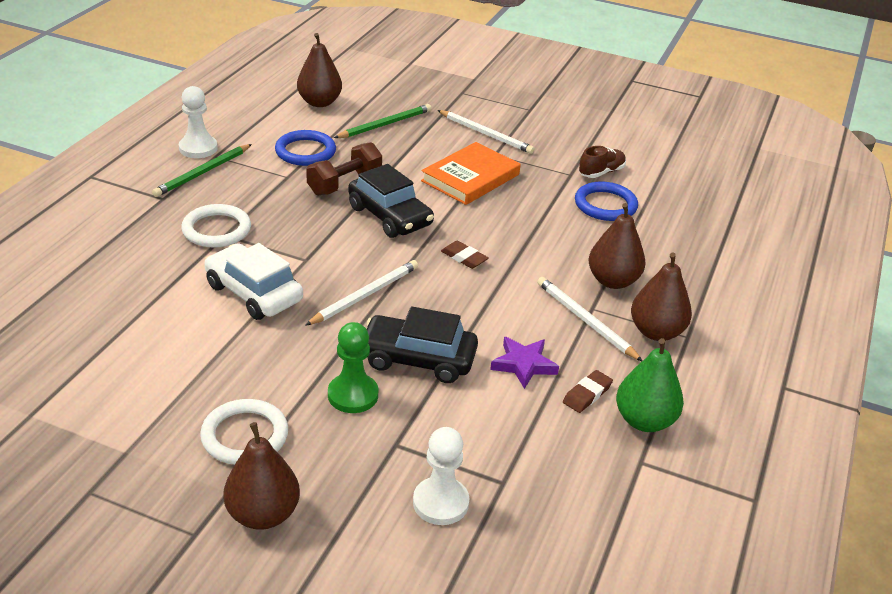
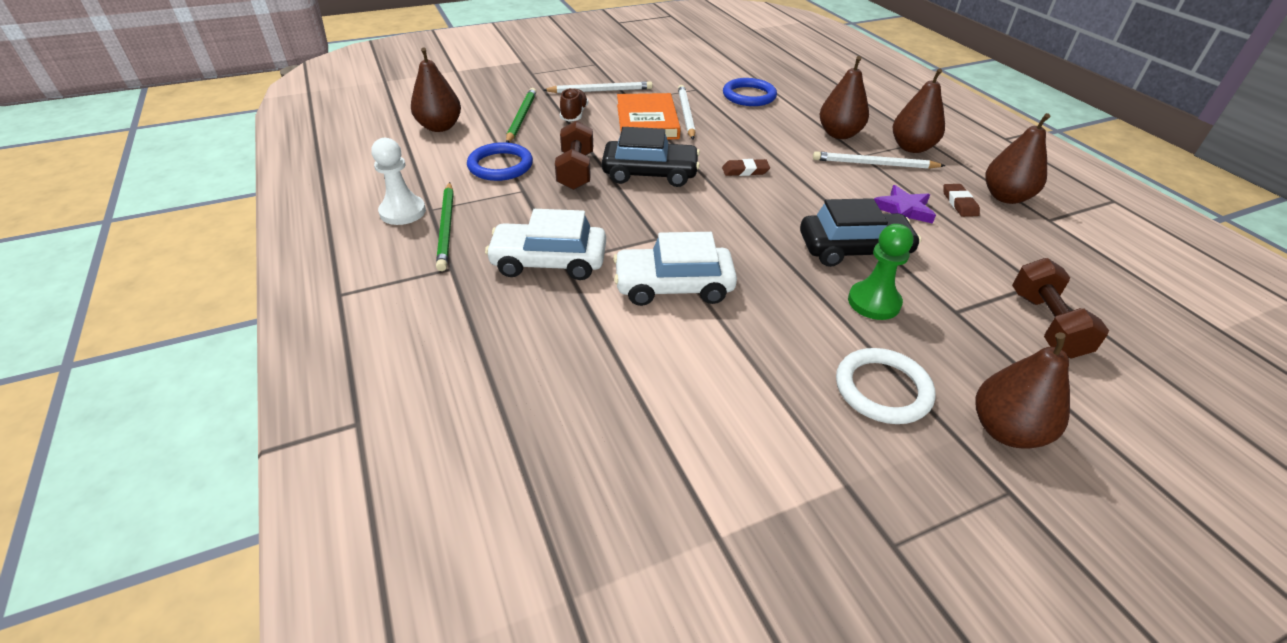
camera: 45 degrees left, 5 degrees up
white ring [181,204,251,248] -> white car [485,209,606,280]
white pencil [305,260,418,326] -> white pencil moved to [678,85,695,140]
black car [367,306,478,383] -> black car turned 150 degrees counterclockwise [800,198,921,267]
white pawn [413,427,469,525] -> brown dumbbell [1012,258,1109,359]
brown shoe [579,146,626,178] -> brown shoe moved to [560,88,588,121]
green pear [616,338,684,432] -> brown pear [985,113,1050,204]

